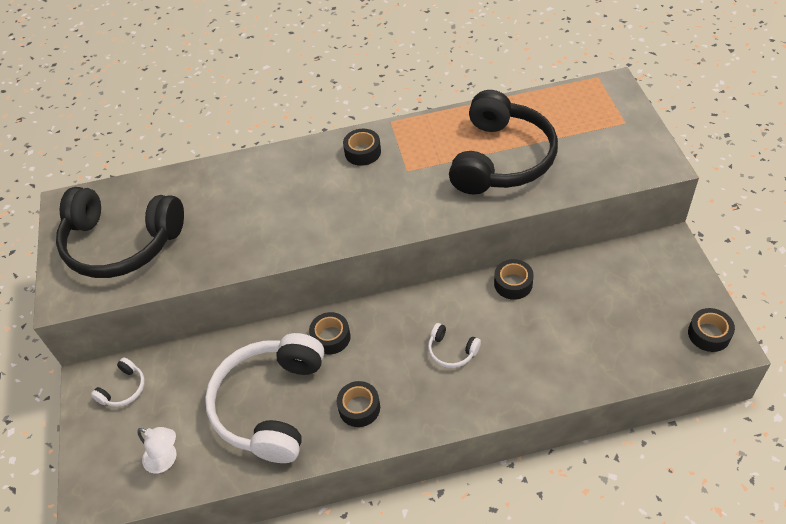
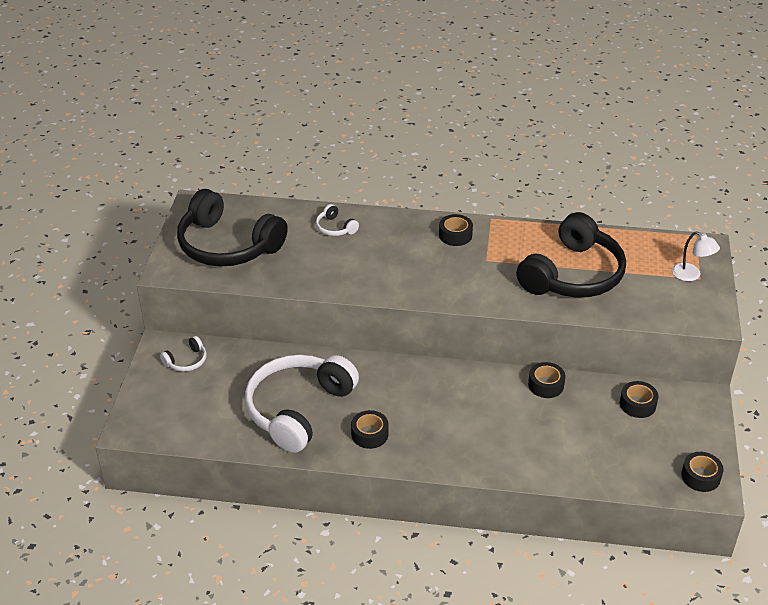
camera: 15 degrees right, 10 degrees down
white lamp [137,427,176,473] -> white lamp moved to [672,232,720,281]
black tape [309,312,351,354] -> black tape moved to [620,381,659,418]
white headphones [428,323,481,368] -> white headphones moved to [316,204,359,236]

